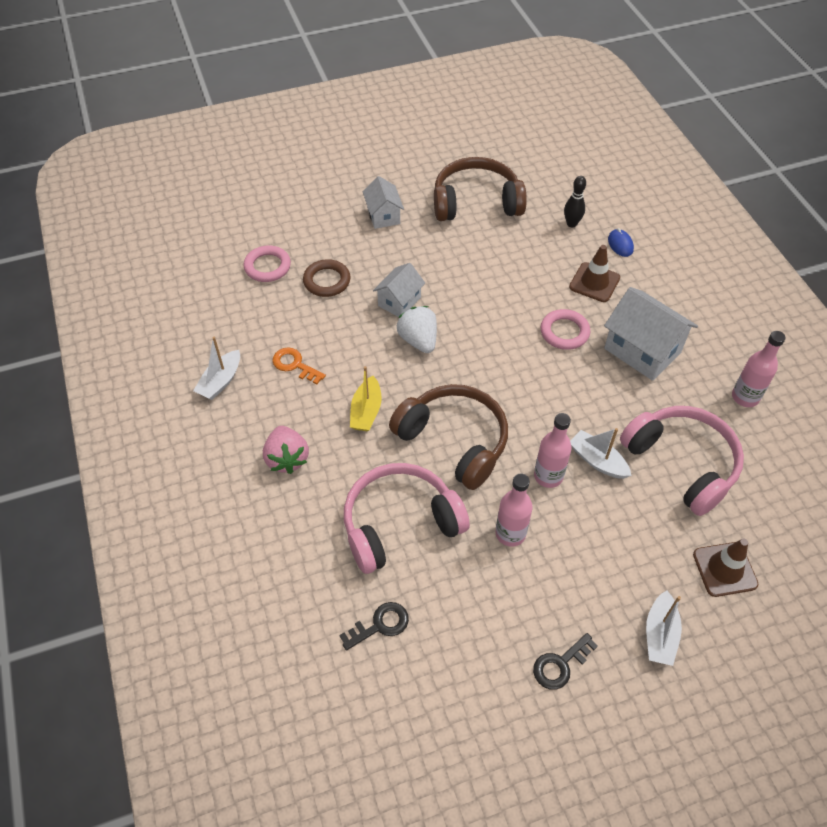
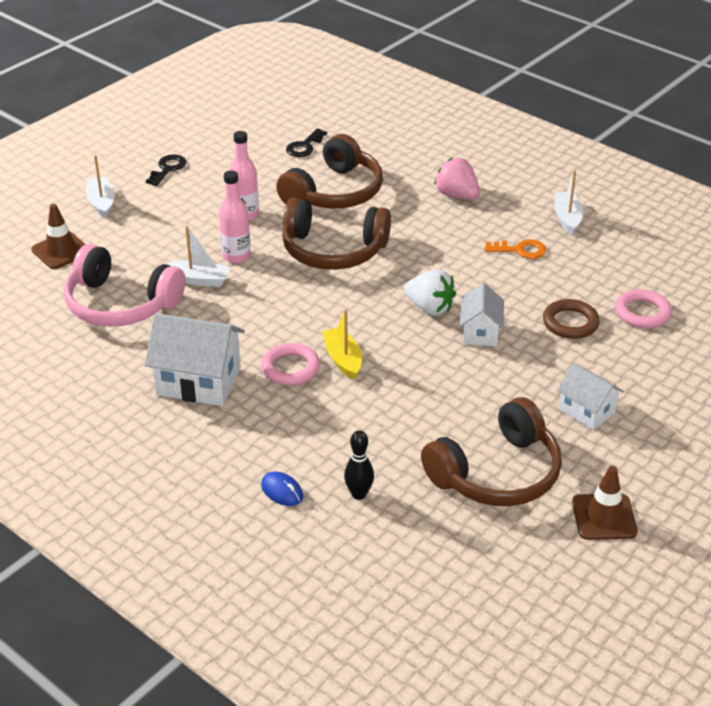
camera: 150 degrees right, 15 degrees down
pink headphones [344,463,470,574] -> brown headphones [276,134,383,209]
yellow boat [350,366,382,432] -> yellow boat moved to [322,310,362,380]
brown traffic cone [569,245,620,302] -> brown traffic cone moved to [572,466,638,540]
pink bottle [732,331,786,407] -> none

